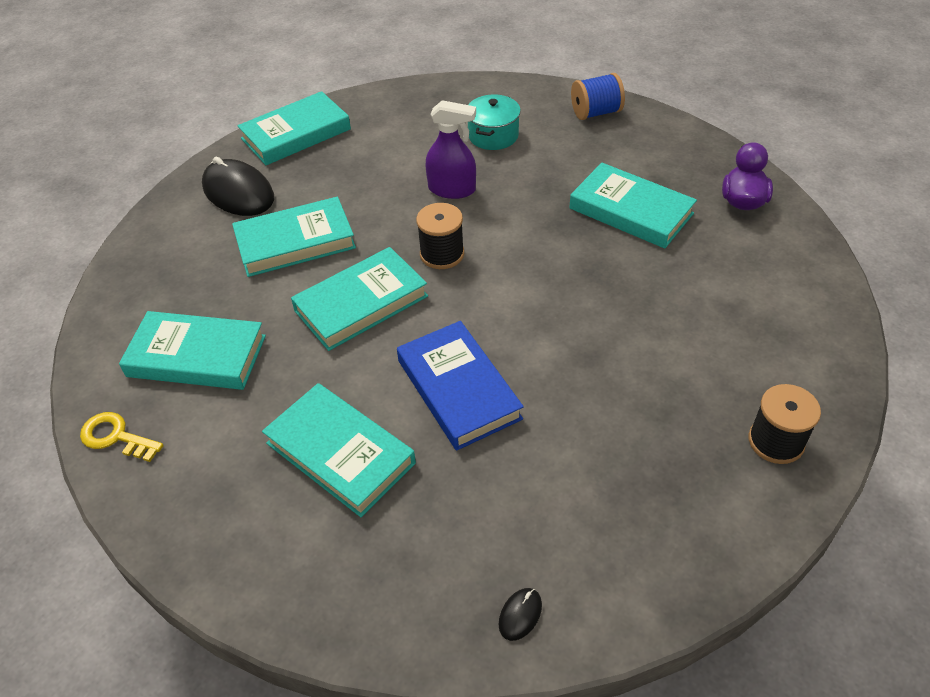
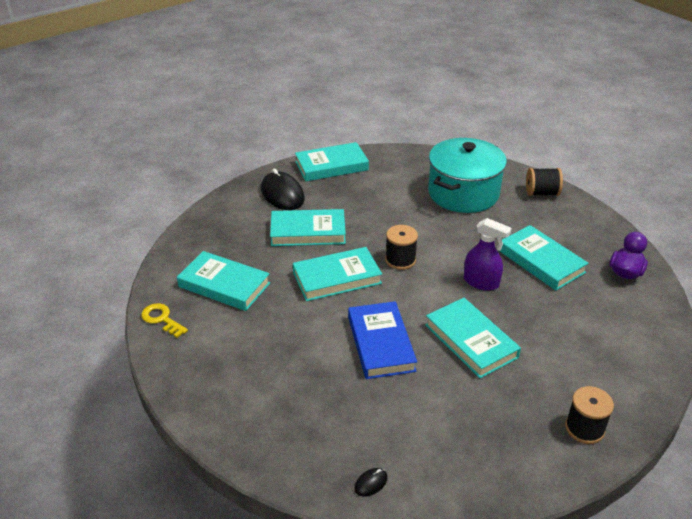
camera: 15 degrees right, 10 degrees down
turquoise book [262,383,416,517] -> turquoise book moved to [425,298,521,379]
purple spray bottle [425,100,476,199] -> purple spray bottle moved to [464,218,512,291]
turquoise pot [468,95,521,150] -> turquoise pot [428,138,507,213], size x1.98
blue spool [571,73,625,120] -> black spool [526,168,563,196]

